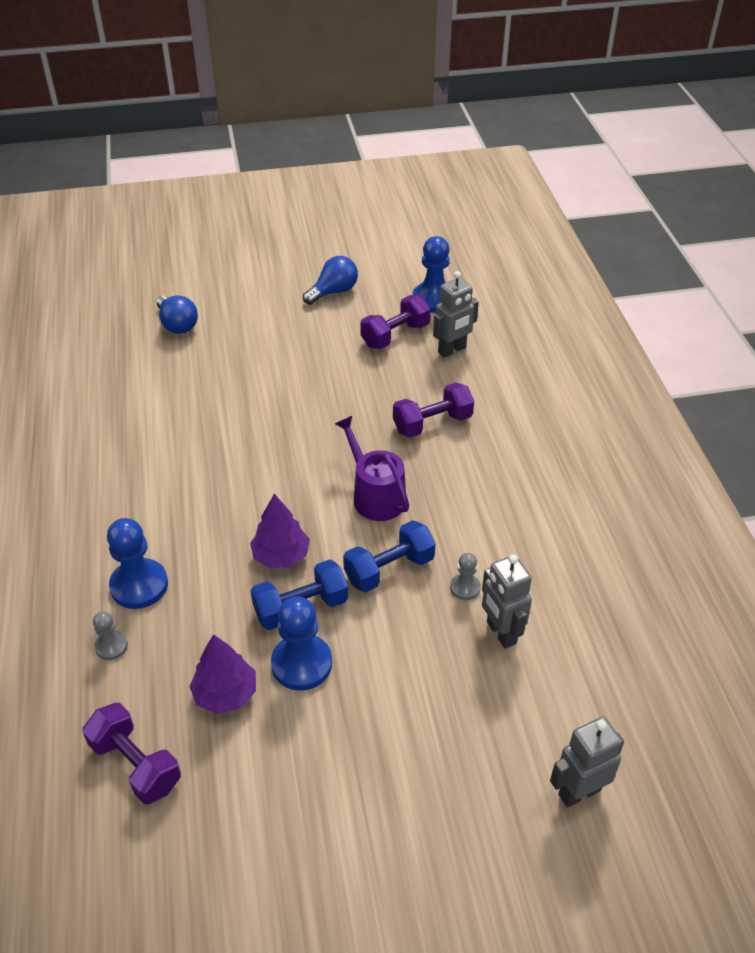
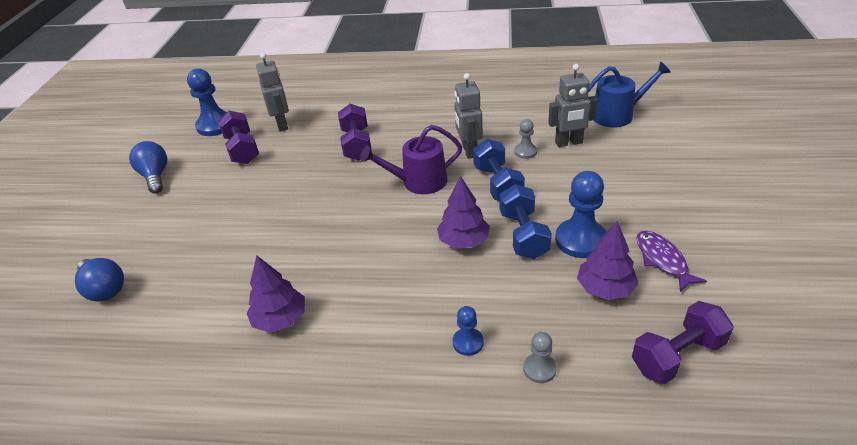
camera: 70 degrees left, 5 degrees down
blue pawn [107,518,168,609] -> blue pawn [452,306,484,356], size x0.53
blue light bulb [157,296,198,334] -> blue light bulb turned 60 degrees clockwise [75,258,124,301]
grey robot [550,717,624,808] -> grey robot moved to [454,73,483,159]
none -> purple tree [247,255,305,333]
none -> blue watering can [588,61,671,128]
none -> purple fish [636,231,707,292]

